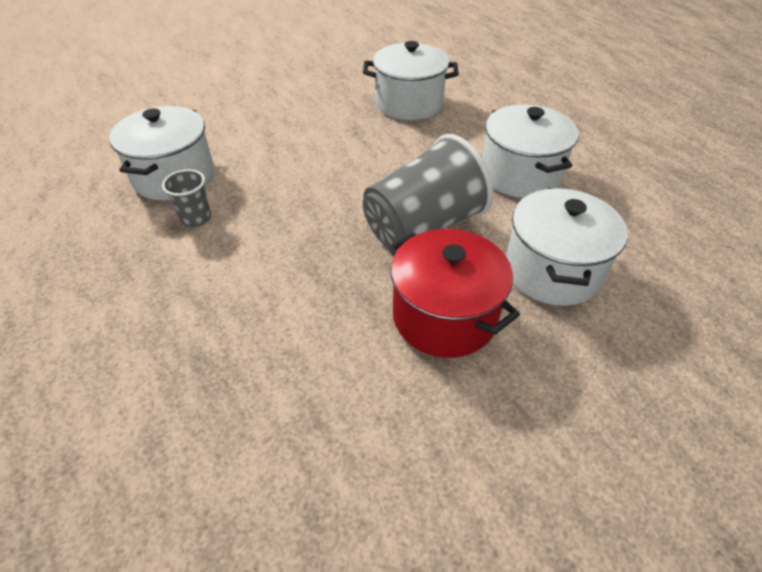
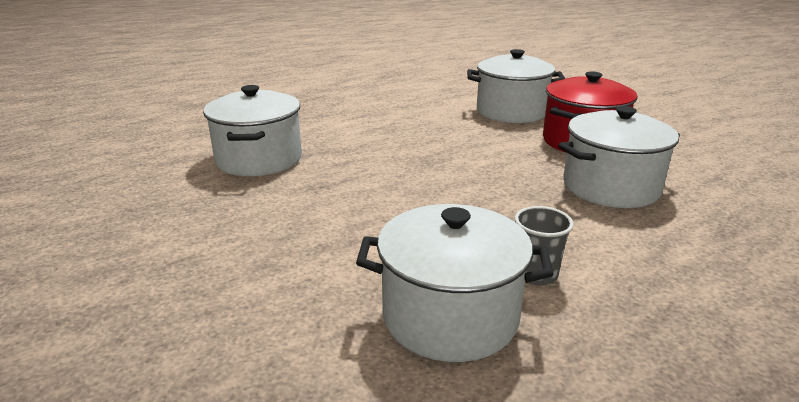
camera: 95 degrees left, 20 degrees down
grey cup [363,134,493,251] -> none
white pot [482,104,579,198] -> white pot moved to [558,106,680,208]

